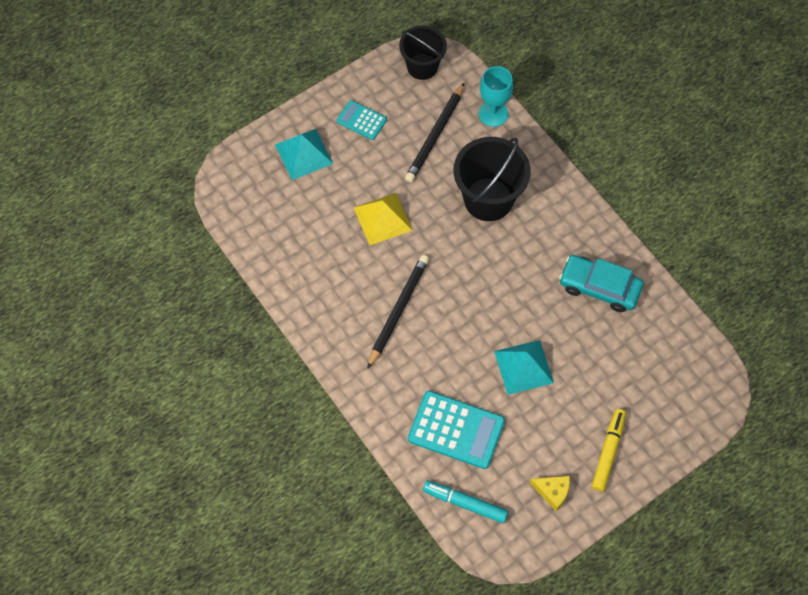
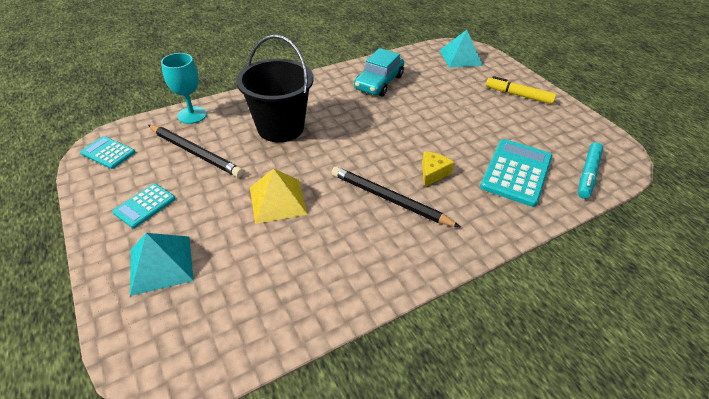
camera: 85 degrees left, 20 degrees down
black bucket [399,25,447,80] -> turquoise calculator [80,136,136,169]
turquoise pyramid [494,340,554,395] -> turquoise pyramid moved to [440,30,483,68]
yellow cheese [530,476,570,511] -> yellow cheese moved to [422,151,455,187]

